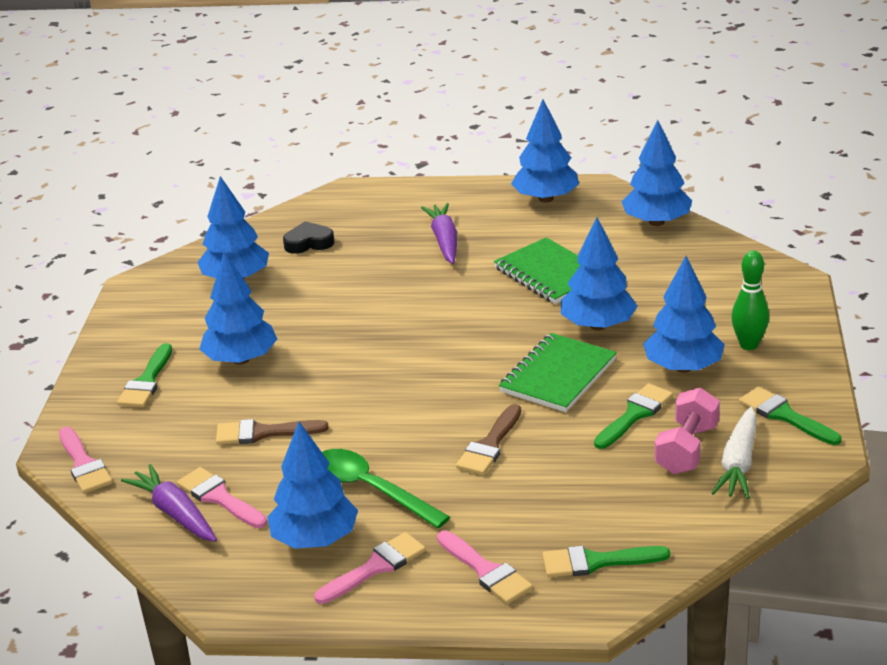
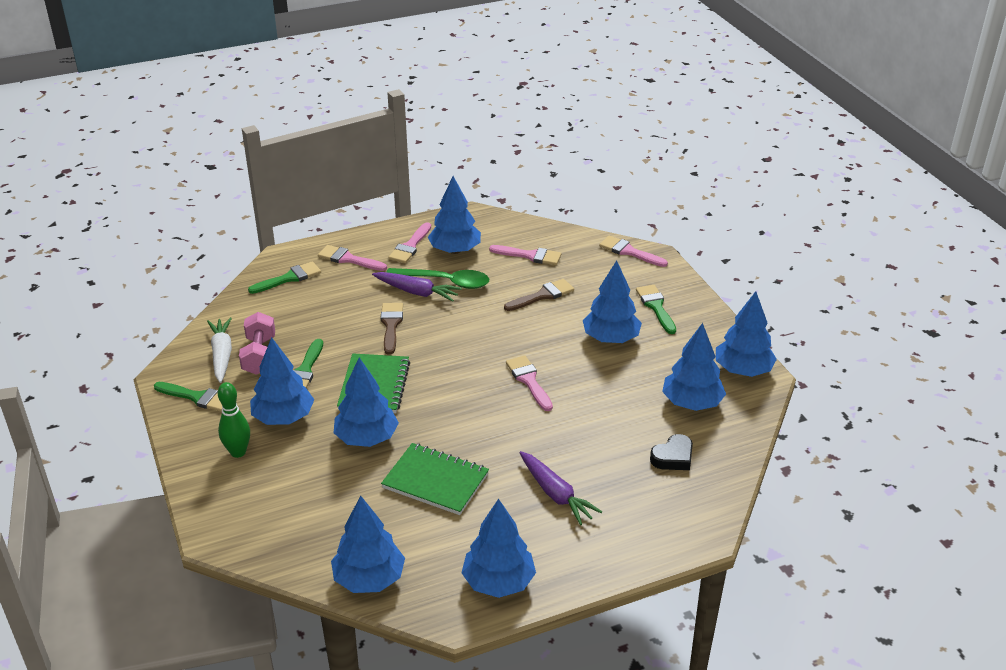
camera: 150 degrees right, 5 degrees up
purple carrot [121,464,217,542] -> purple carrot moved to [372,272,462,302]
none -> pink brush [506,355,553,411]
none -> blue tree [716,291,777,377]

